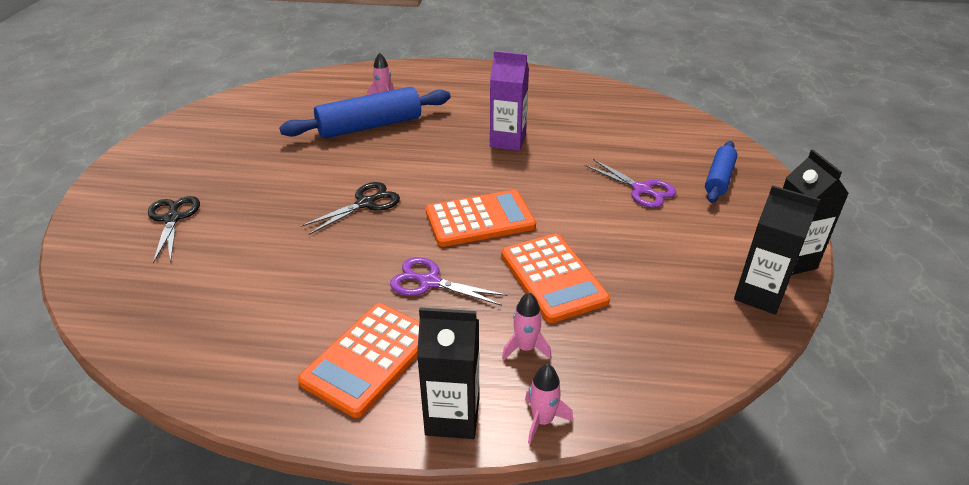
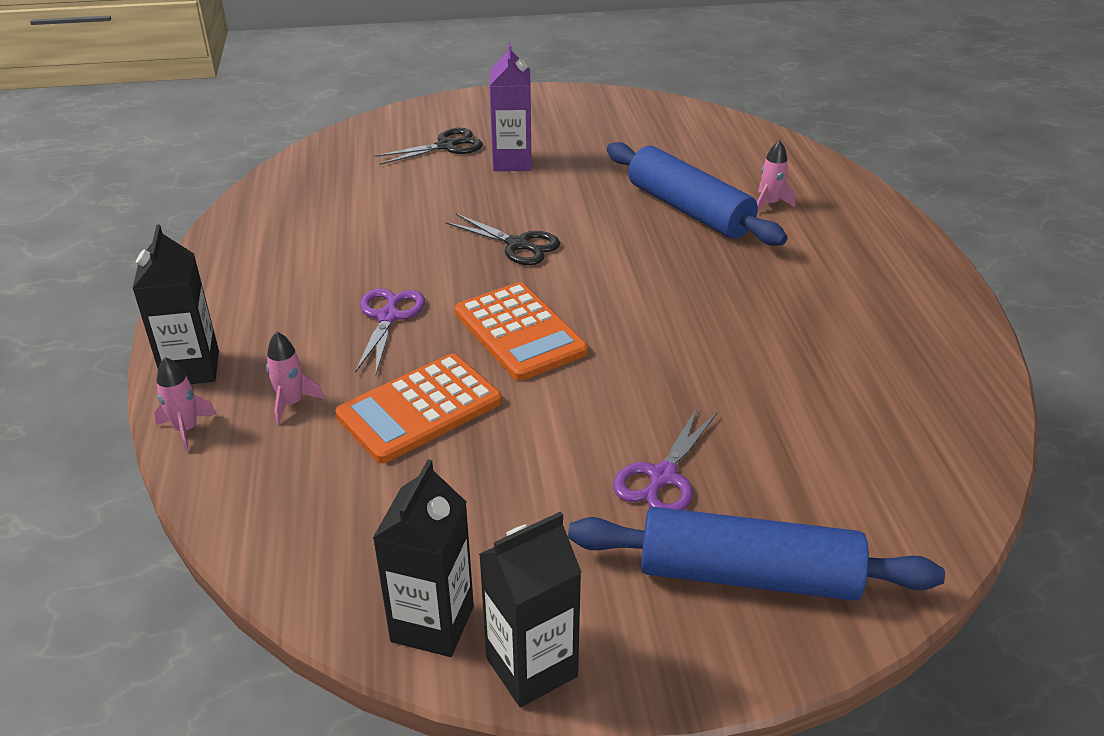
camera: 75 degrees right, 0 degrees up
orange calculator [298,303,419,418] -> none
purple carton [490,51,529,151] -> purple carton moved to [489,43,531,171]
blue rolling pin [705,141,737,203] -> blue rolling pin [568,507,945,601], size x1.69

